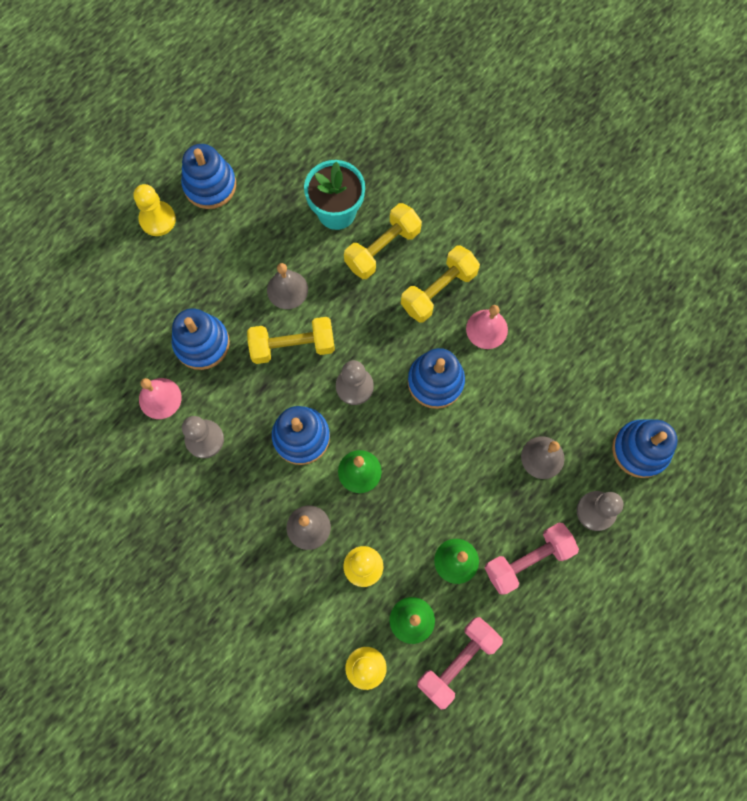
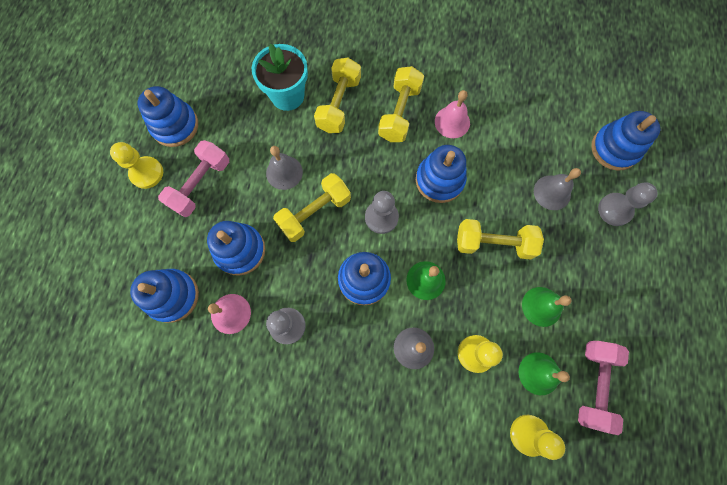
camera: 30 degrees left, 0 degrees up
pink dumbbell [484,523,579,595] -> pink dumbbell moved to [158,140,229,217]
none -> blue stacking toy [130,269,199,323]
none -> yellow dumbbell [457,219,544,260]

